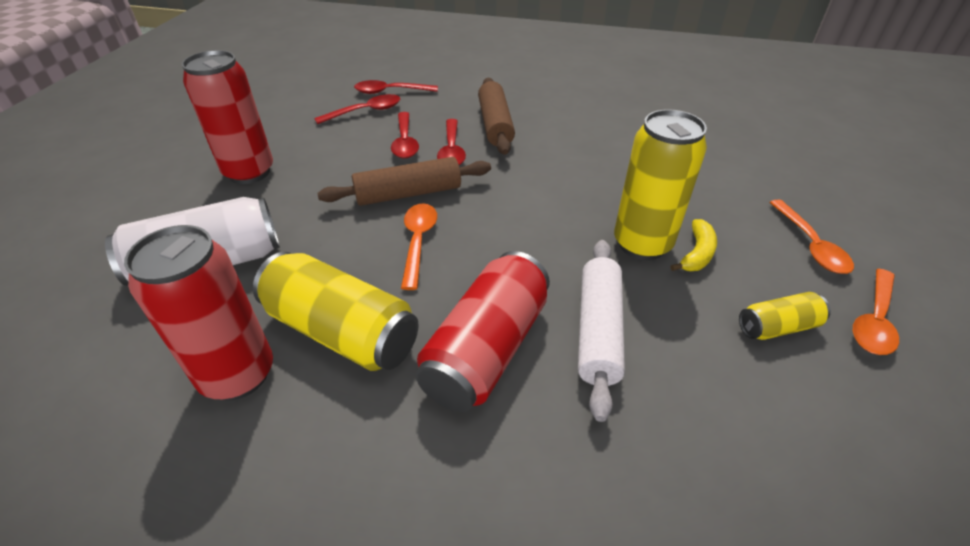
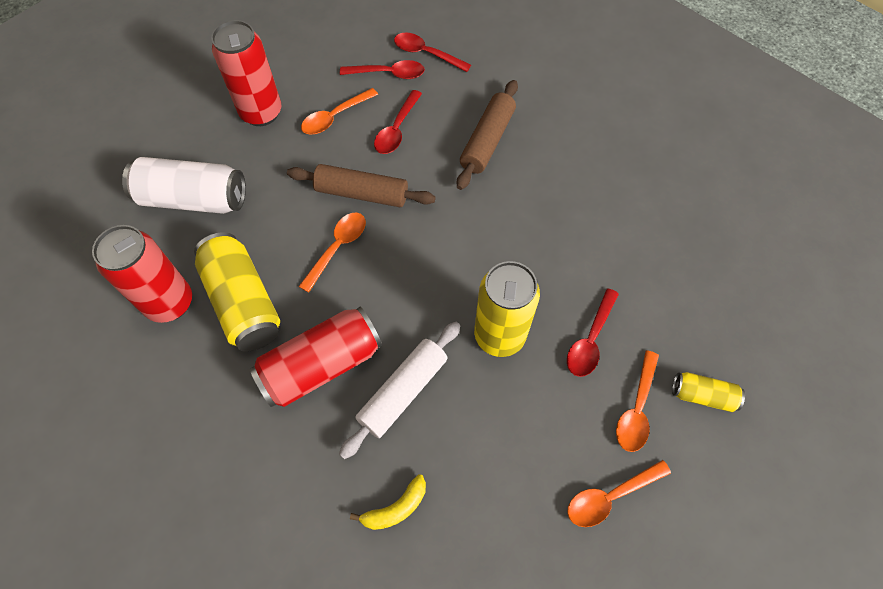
camera: 30 degrees right, 20 degrees up
red spoon [437,119,466,165] -> red spoon moved to [567,288,619,377]
yellow banana [670,219,717,271] -> yellow banana moved to [350,474,426,530]
yellow can [739,292,831,340] -> yellow can moved to [672,372,745,412]
none -> orange spoon [301,88,378,134]

